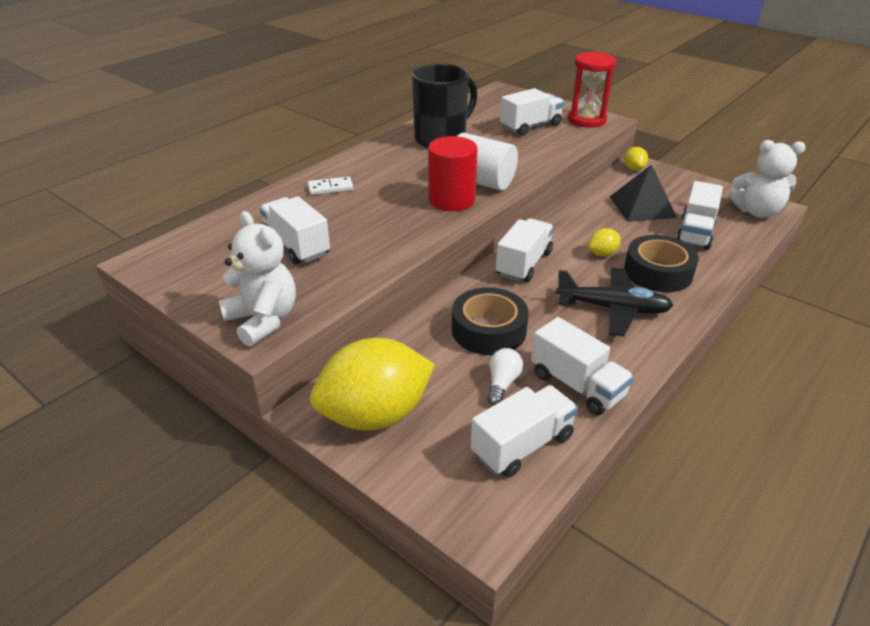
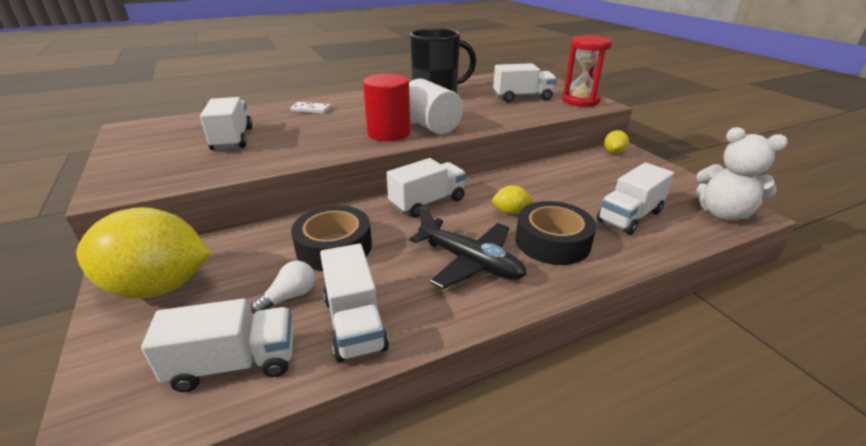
camera: 25 degrees right, 5 degrees down
white teddy bear [218,211,296,347] -> none
black pyramid [609,164,677,222] -> none

